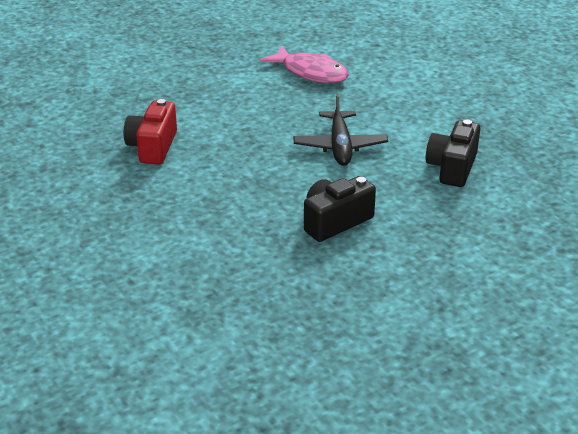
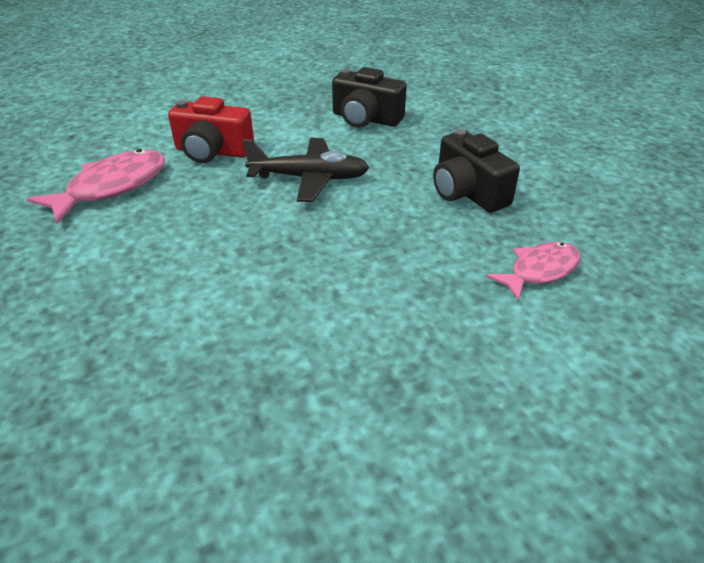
camera: 85 degrees left, 5 degrees up
red camera [124,99,177,164] -> red camera moved to [168,96,254,163]
none -> pink fish [486,242,581,302]

